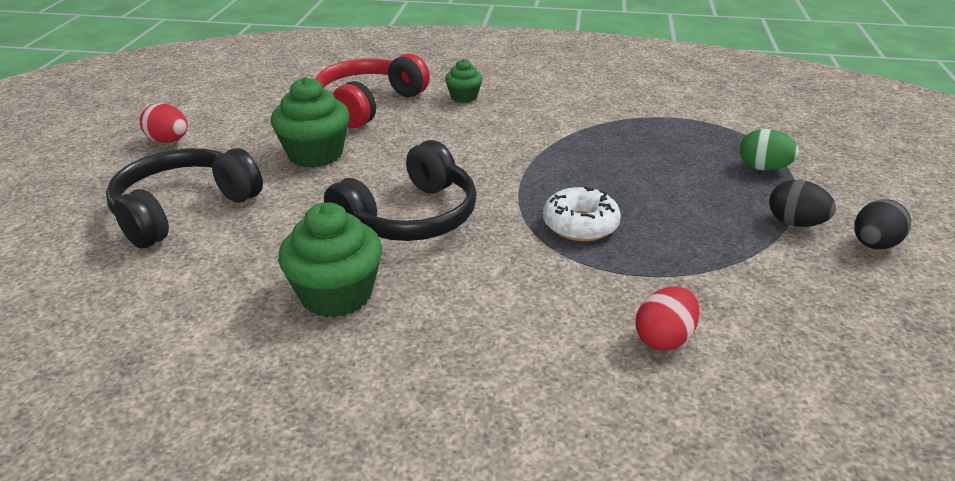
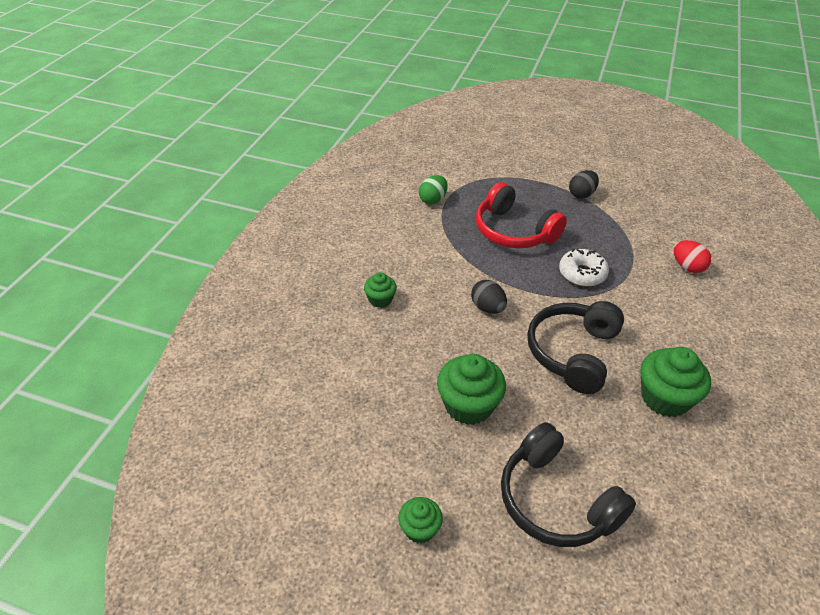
camera: 80 degrees left, 10 degrees up
red egg [140,103,188,143] -> green cupcake [398,497,443,543]
red headphones [315,53,430,128] -> red headphones moved to [476,182,567,248]
black headphones [324,140,477,241] -> black headphones turned 120 degrees counterclockwise [527,301,624,394]
green egg [740,129,799,171] -> green egg moved to [419,175,448,205]
black egg [854,199,911,249] -> black egg moved to [471,280,507,314]

